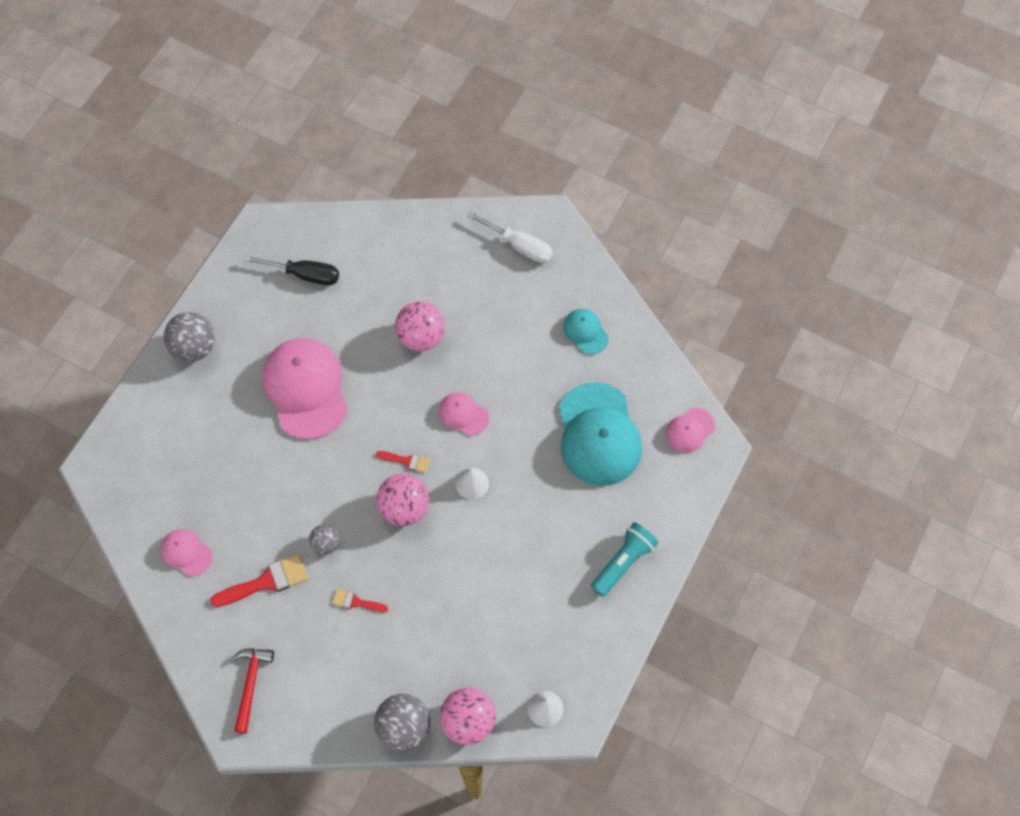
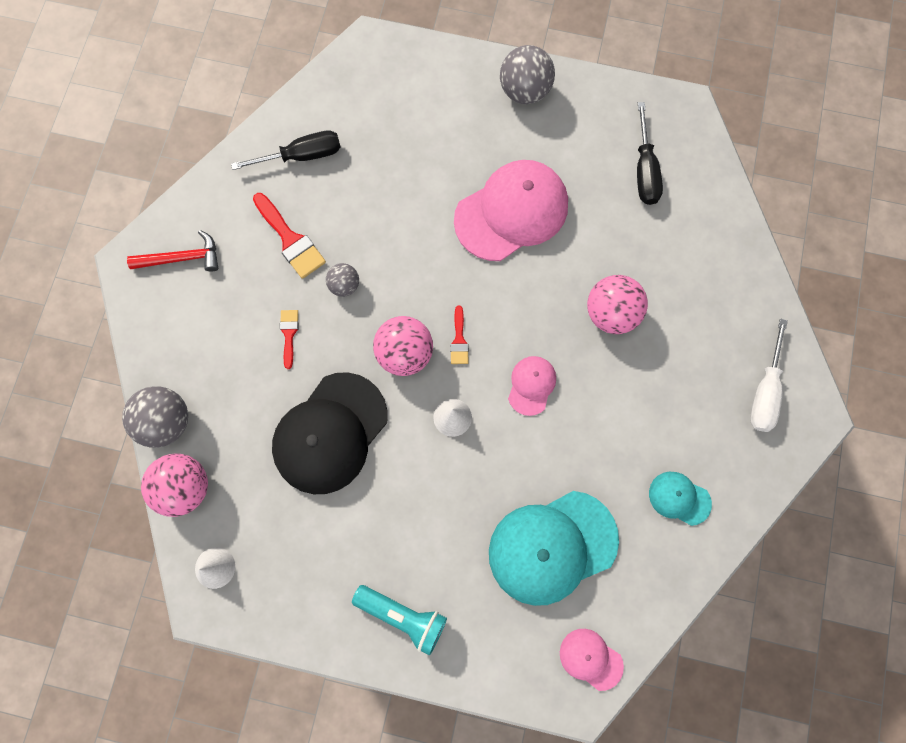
camera: 75 degrees right, 10 degrees up
pink cap [161,529,212,576] -> black screwdriver [231,131,341,170]
turquoise cap [563,309,609,354] -> turquoise cap turned 105 degrees counterclockwise [649,472,712,526]
none -> black cap [272,372,388,494]

